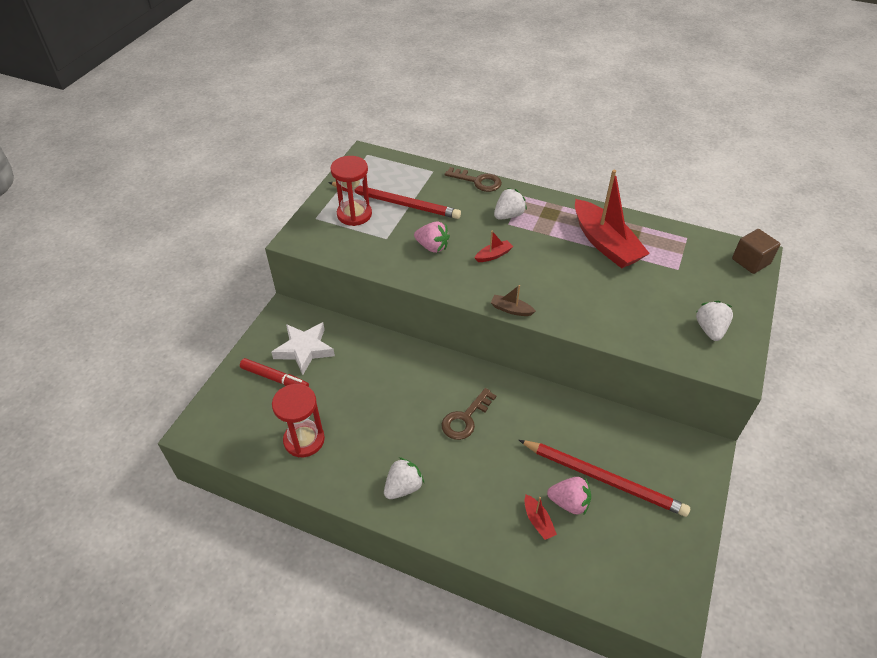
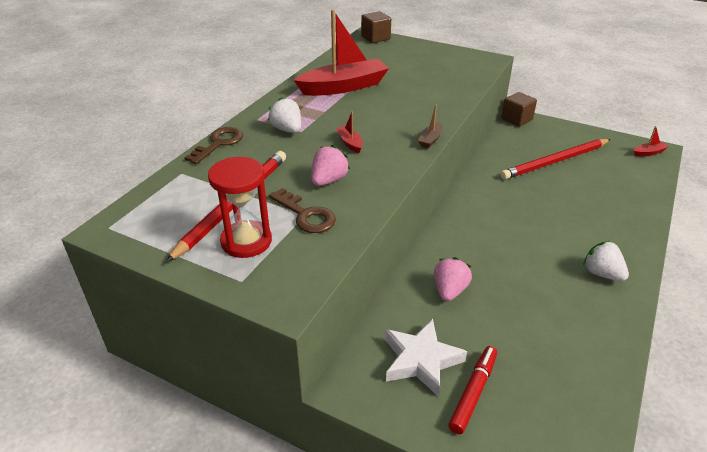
camera: 85 degrees left, 10 degrees down
red hourglass [272,384,325,457] -> none
brown key [441,388,496,440] -> brown key moved to [269,188,336,233]
red pencil [519,440,690,517] -> red pencil turned 150 degrees counterclockwise [500,139,611,180]
red boat [525,495,557,540] -> red boat moved to [634,126,669,157]
pink strawberry [547,477,591,515] -> pink strawberry moved to [434,257,472,301]
white strawberry [696,301,733,341] -> none
none -> brown cube [501,92,537,127]

